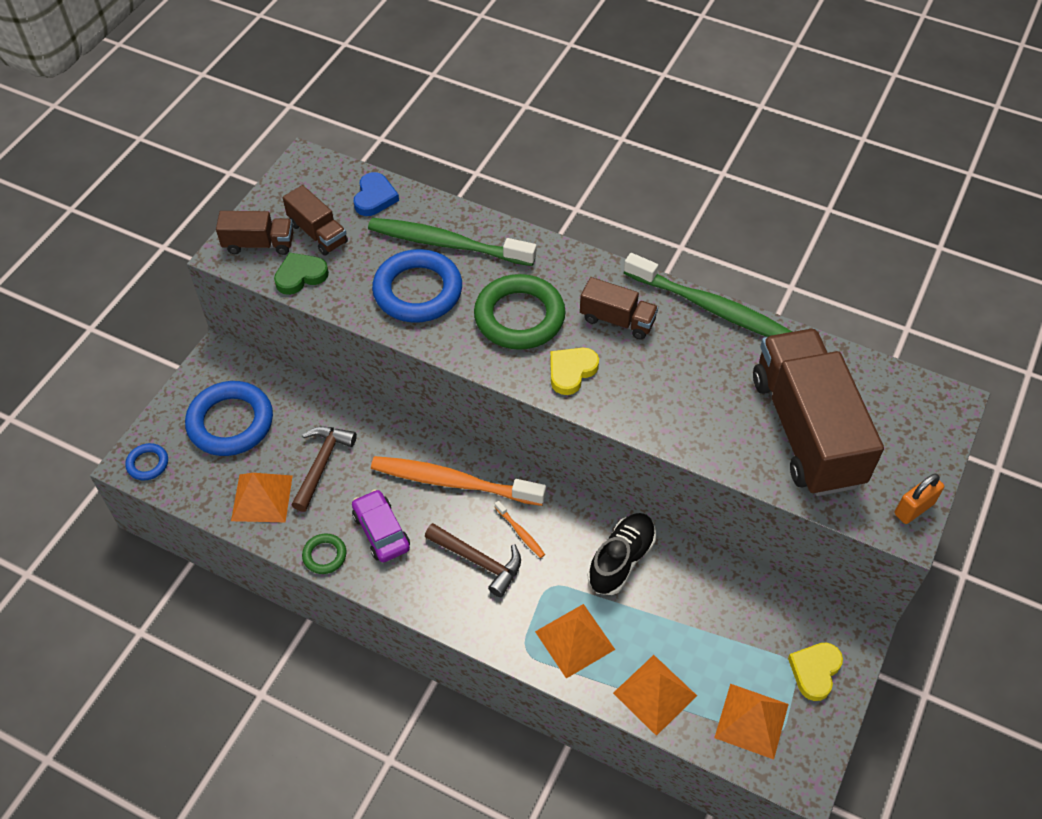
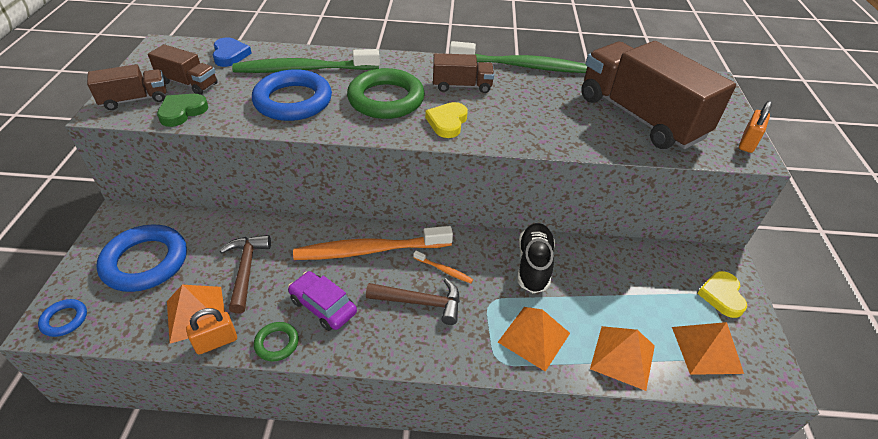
camera: 25 degrees left, 10 degrees down
none -> orange padlock [186,308,237,355]

